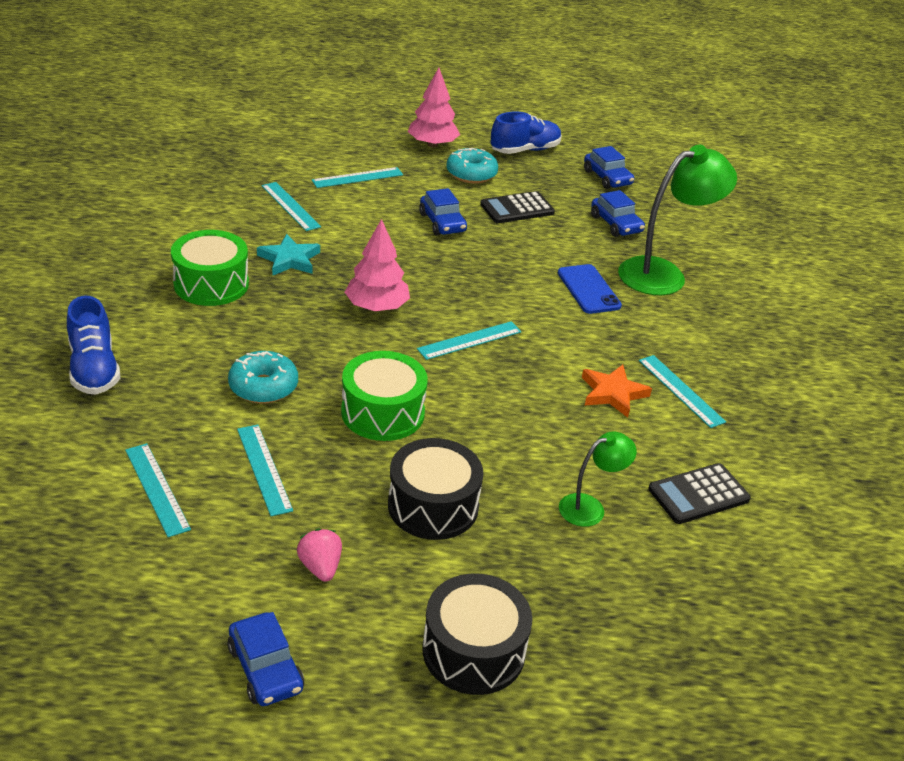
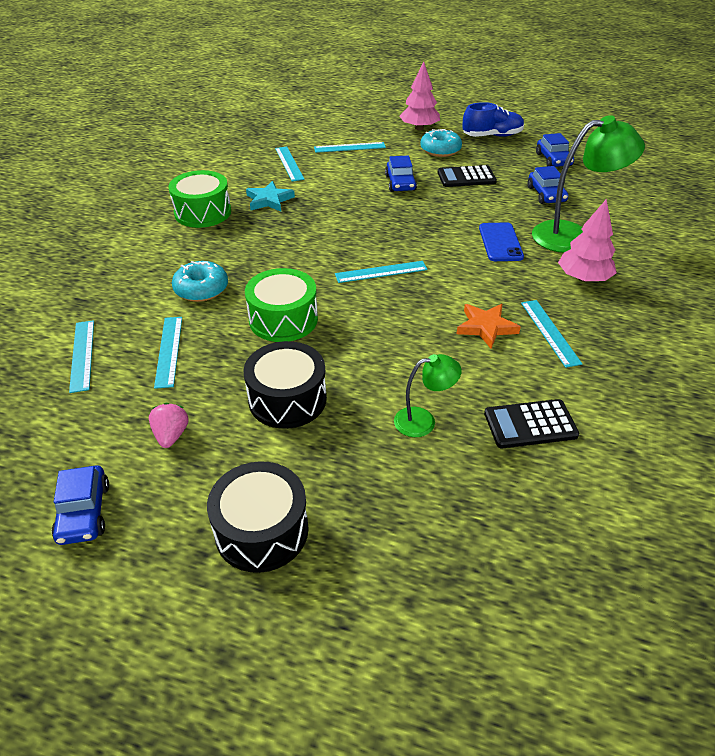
camera: 20 degrees right, 5 degrees up
blue shoe [67,296,121,395] -> none
pink tree [345,219,410,311] -> pink tree moved to [558,199,617,282]

